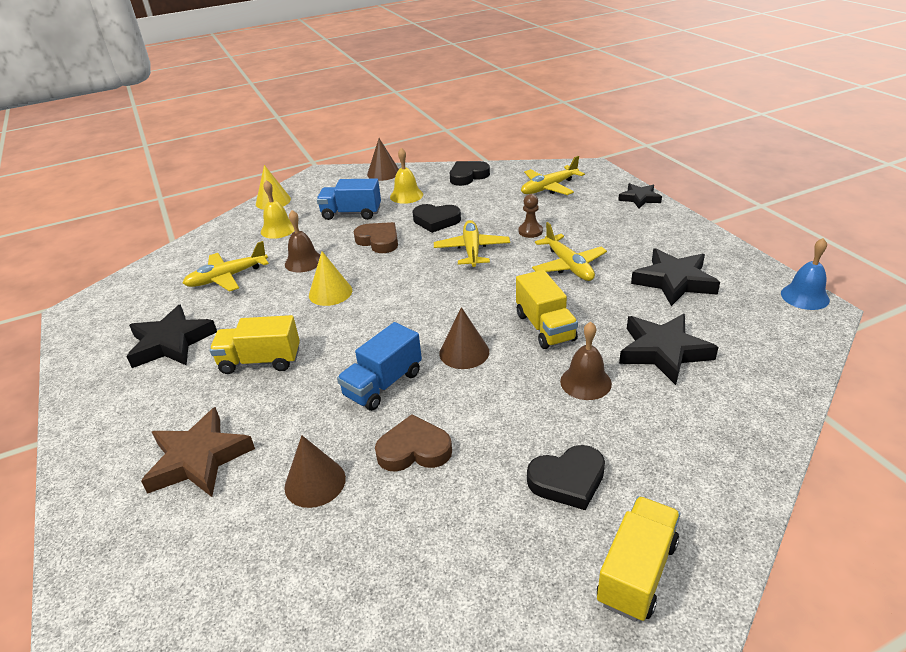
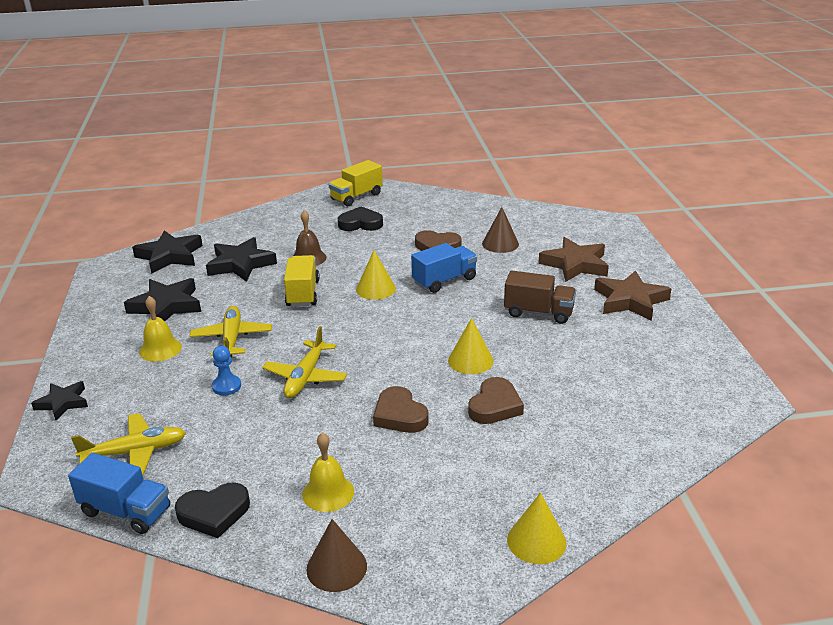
camera: 165 degrees left, 5 degrees down
black star [126,305,217,368] -> black star moved to [132,230,203,274]
yellow plane [183,241,269,292] -> none
yellow truck [210,315,300,374] -> brown truck [504,270,576,324]
yellow bell [261,180,294,239] -> yellow bell moved to [139,296,182,362]
brown bell [285,210,320,272] -> brown heart [468,377,524,424]
blue truck [317,179,381,220] -> blue truck moved to [68,453,170,534]
black heart [413,204,461,233] -> none
brown cone [439,307,489,369] -> yellow cone [356,250,396,300]
brown pawn [518,194,543,238] -> blue pawn [212,346,241,395]
blue bell [781,238,830,310] -> none
none -> brown star [594,270,671,321]

